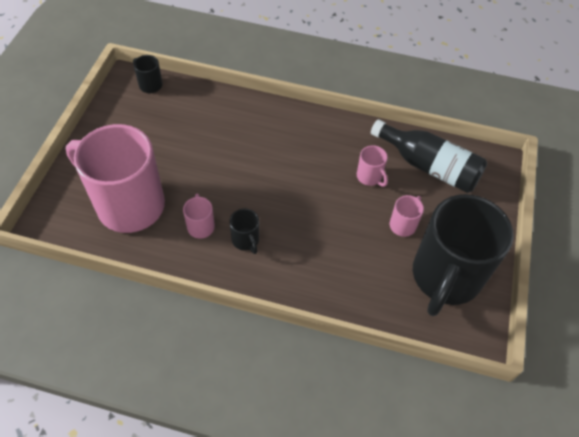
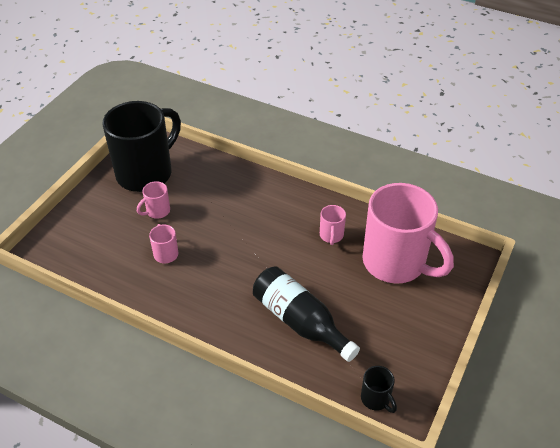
camera: 165 degrees left, 10 degrees down
black mug [229,209,259,254] -> none
black bottle [371,119,487,193] -> black bottle moved to [253,266,360,362]

